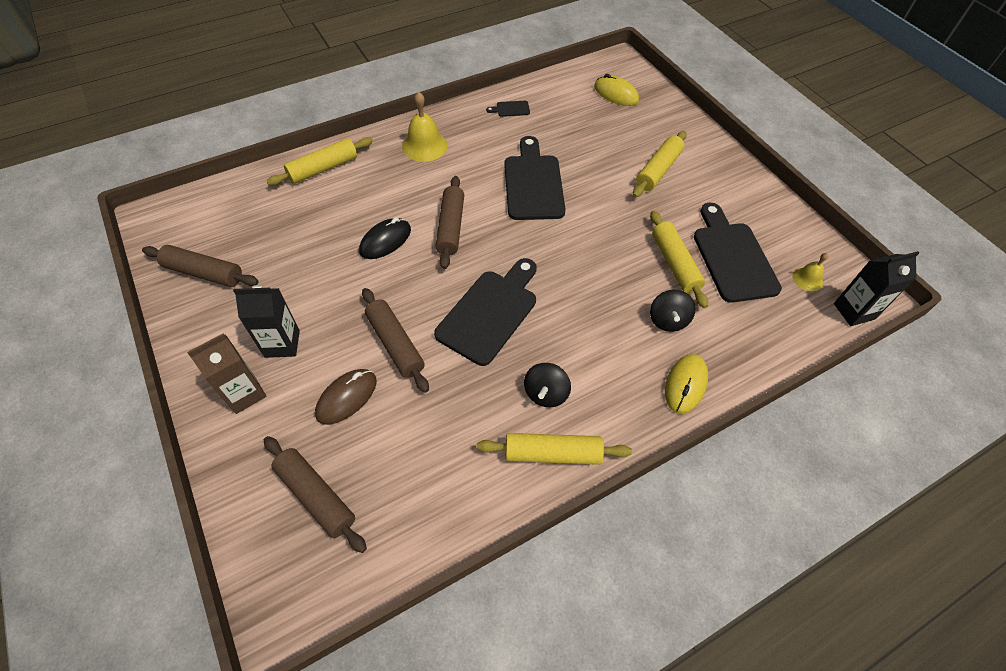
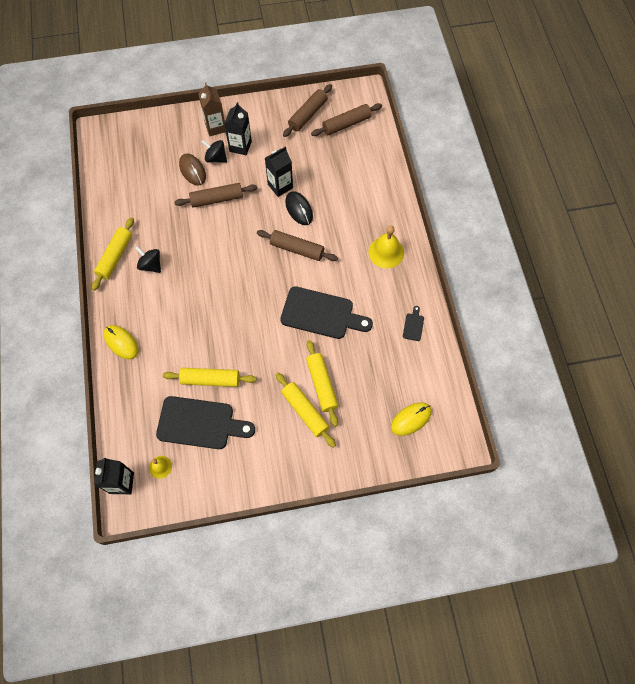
camera: 110 degrees right, 10 degrees up
brown rolling pin [264,436,367,553] -> brown rolling pin moved to [311,103,382,136]
yellow rolling pin [267,137,373,185] -> yellow rolling pin moved to [306,340,338,427]
black cutting board [434,258,537,366] -> none
black spinning top [650,290,695,332] -> black spinning top moved to [201,140,227,163]
none -> black carton [265,147,293,197]

